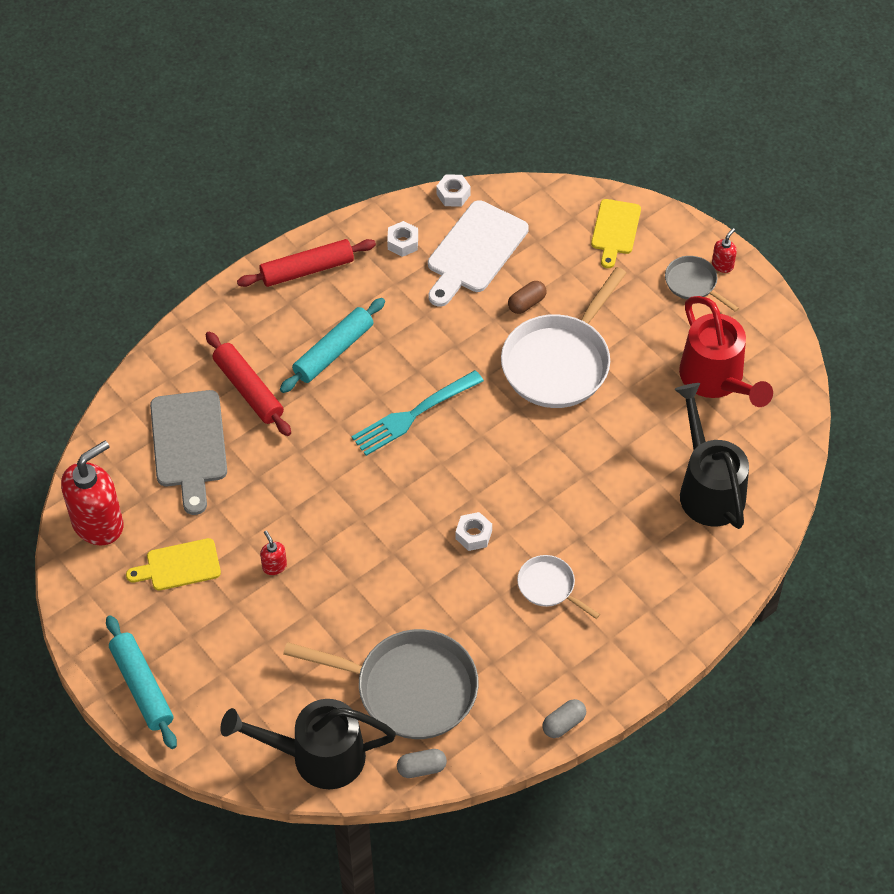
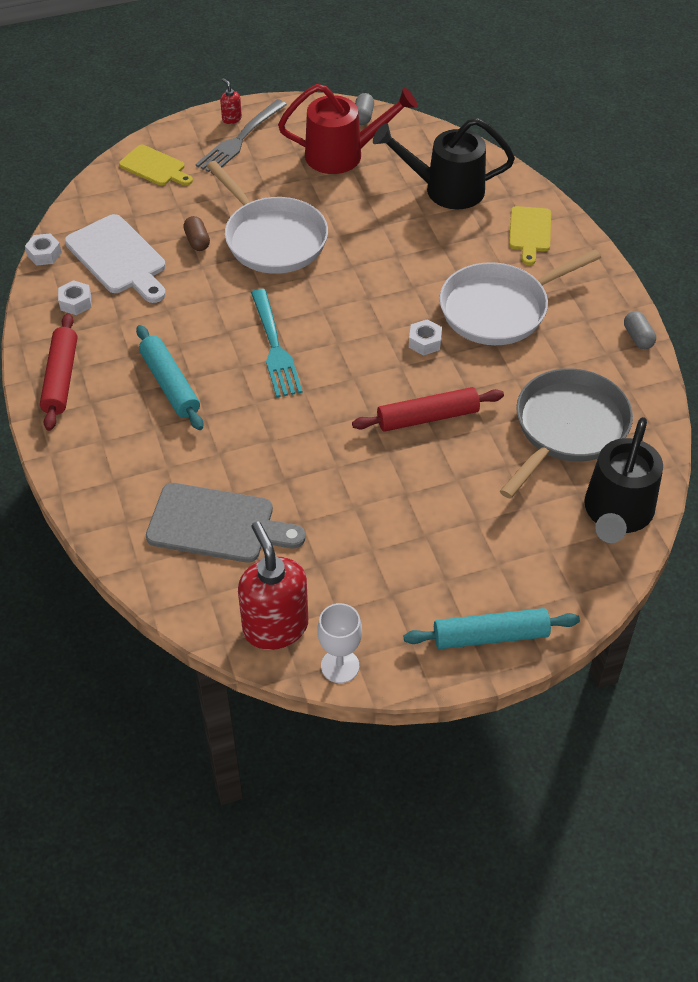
camera: 70 degrees left, 5 degrees down
yellow cutting board [126,538,221,591] -> yellow cutting board moved to [509,206,551,265]
red rolling pin [206,331,291,436] -> red rolling pin moved to [352,387,504,432]
red soap dispenser [260,530,287,575] -> none
grey capsule [397,749,447,778] -> grey capsule moved to [355,93,374,125]
white pan [517,555,600,619] -> white pan [439,250,601,345], size x2.02
grey pan [665,256,739,312] -> grey fork [195,99,287,174]
none -> white goblet [317,603,362,683]

